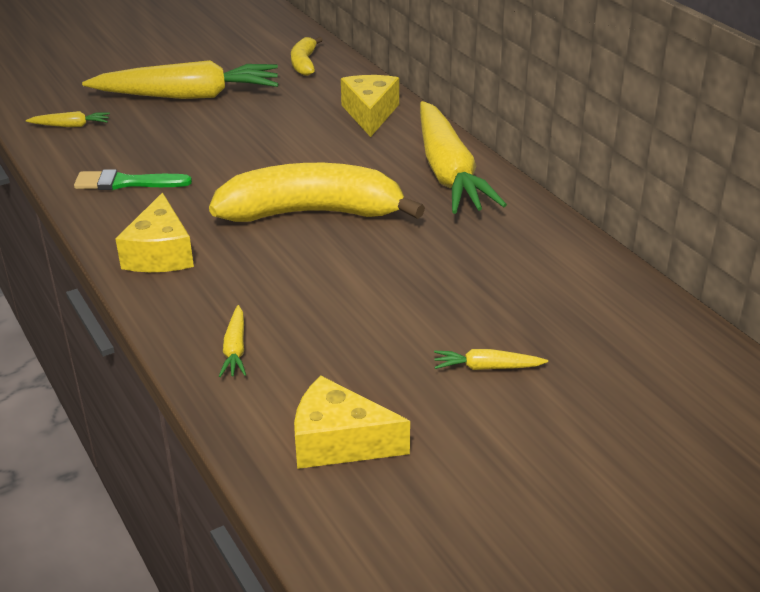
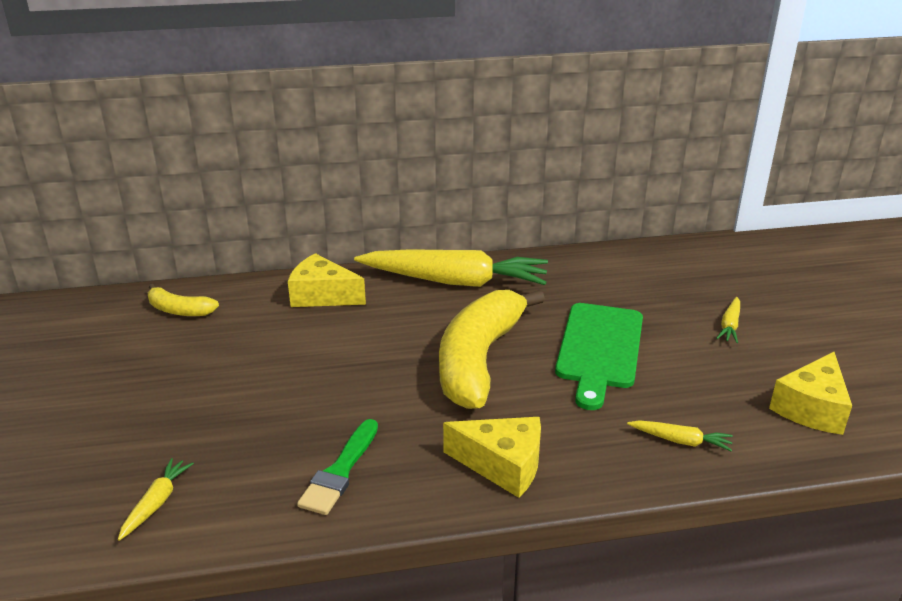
camera: 70 degrees left, 5 degrees down
yellow carrot [82,60,278,99] -> none
none -> green cutting board [555,303,643,410]

